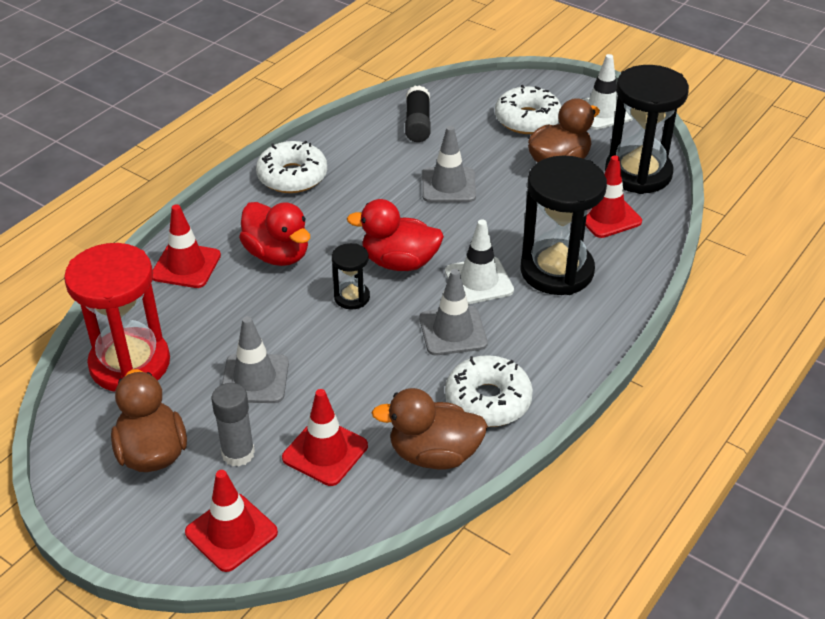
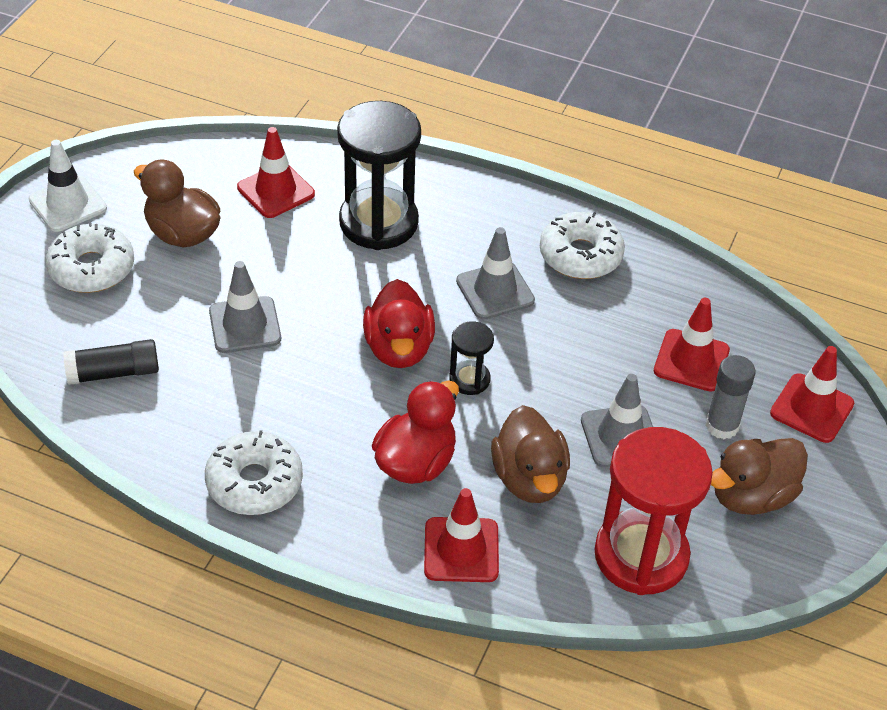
camera: 105 degrees left, 5 degrees up
brown duck [372,388,488,470] -> brown duck moved to [491,405,570,503]
white traffic cone [445,219,514,304] -> none
black hourglass [605,65,689,194] -> none

